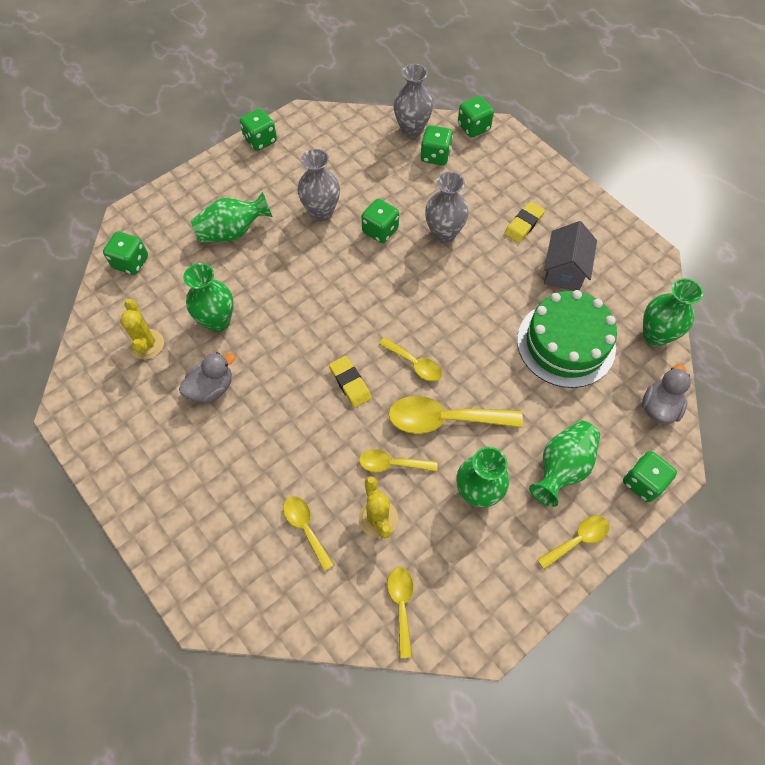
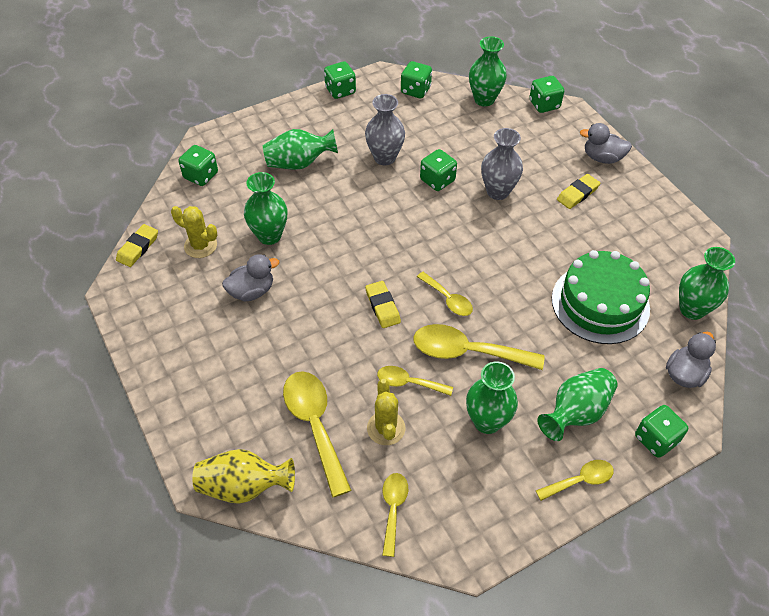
camera: 10 degrees right, 10 degrees down
yellow cactus [120,299,164,360] -> yellow cactus turned 60 degrees counterclockwise [171,206,217,258]
yellow spoon [283,496,334,571] -> yellow spoon [283,371,352,497], size x1.75
grey vase [393,63,433,138] -> green vase [469,36,507,106]
green dice [420,125,453,165] -> green dice moved to [401,61,432,98]
grey house [544,221,597,291] -> none
none -> yellow eraser [116,224,158,267]
none -> yellow vase [192,449,295,504]
none -> grey duck [580,123,632,164]

